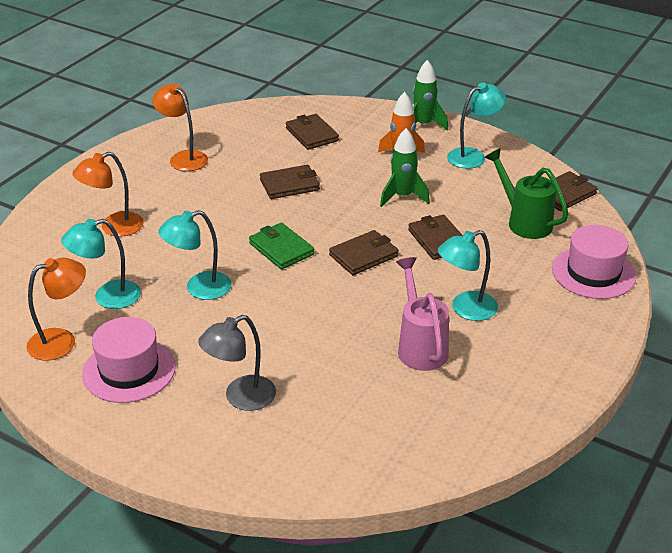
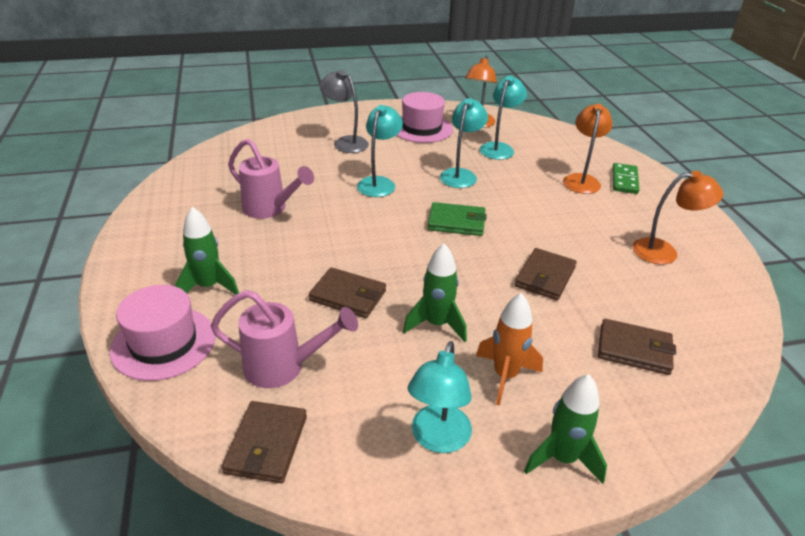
camera: 135 degrees right, 0 degrees up
grey lamp [198,315,276,411] -> grey lamp turned 60 degrees counterclockwise [320,70,369,153]
brown wallet [329,230,399,275] -> none
turquoise lamp [438,230,498,321] -> turquoise lamp moved to [357,105,403,197]
green watering can [485,148,568,239] -> pink watering can [211,290,358,388]
none -> green rocket [175,207,239,295]
none -> green domino [612,163,640,194]

